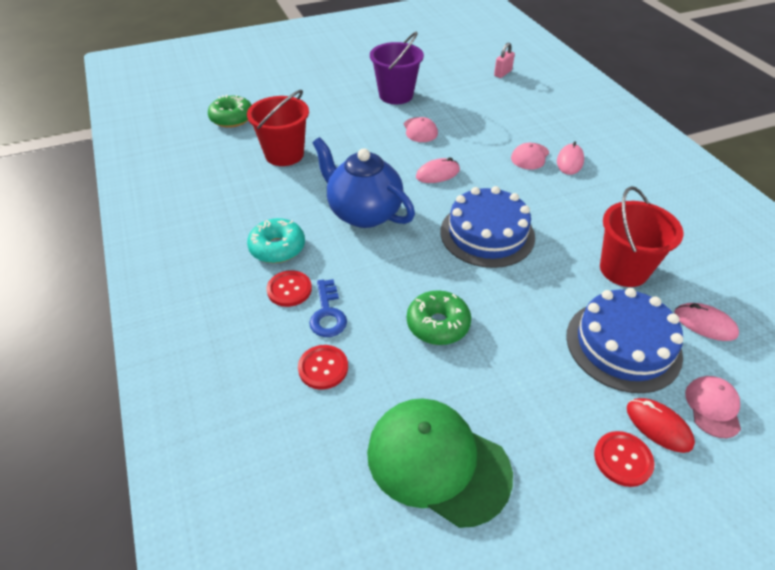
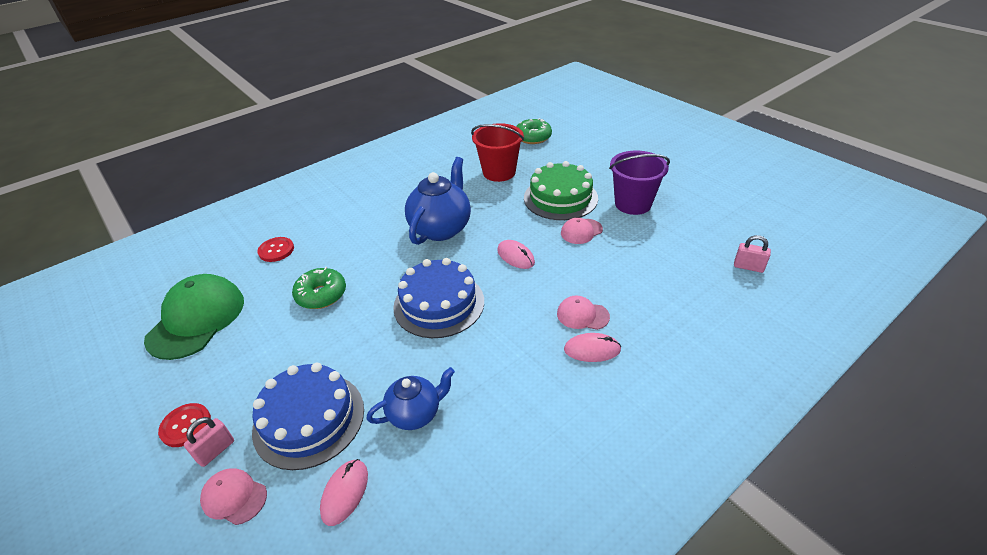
camera: 75 degrees right, 5 degrees down
turquoise donut [247,218,305,263] -> none
red button [267,270,312,307] -> none
blue key [309,279,347,337] -> none
red bucket [600,186,684,287] -> blue teapot [366,367,455,430]
red mouse [627,398,695,453] -> pink padlock [184,417,234,467]
pink cap [685,376,741,438] -> pink cap turned 150 degrees counterclockwise [200,468,267,525]
none -> green cake [524,161,598,220]

